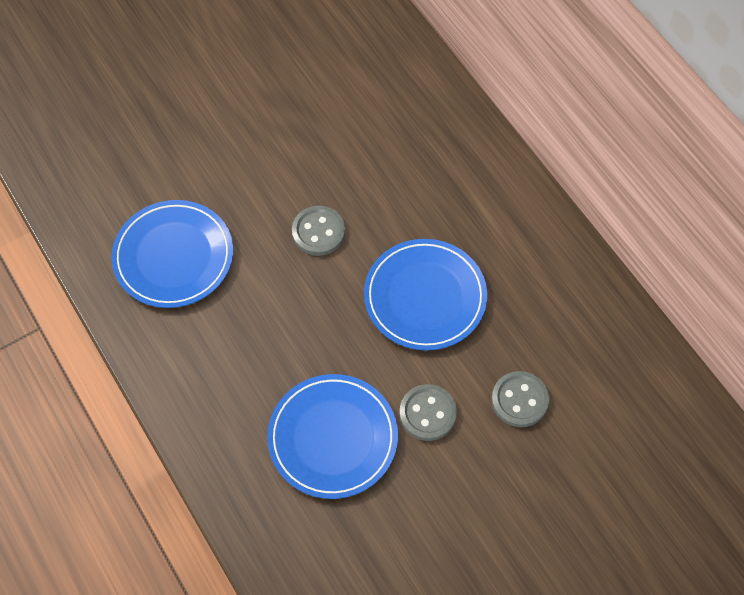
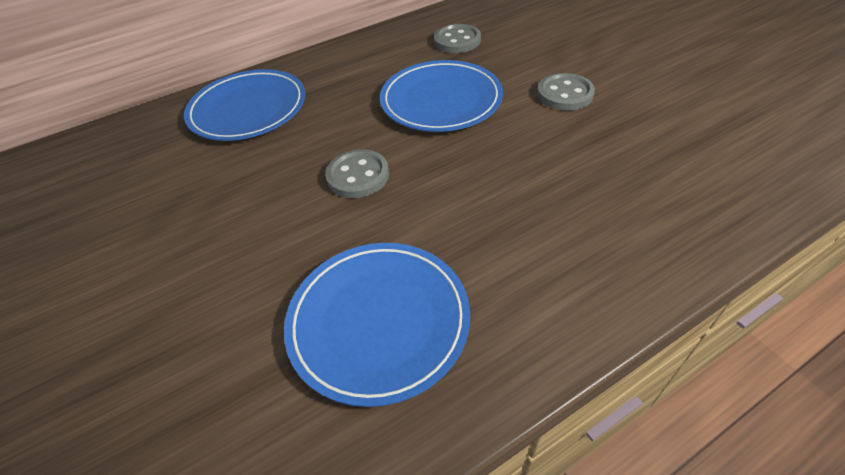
camera: 85 degrees left, 15 degrees down
blue plate [267,374,398,499] -> blue plate moved to [184,69,305,141]
grey button [492,371,549,427] -> grey button moved to [434,24,481,53]

